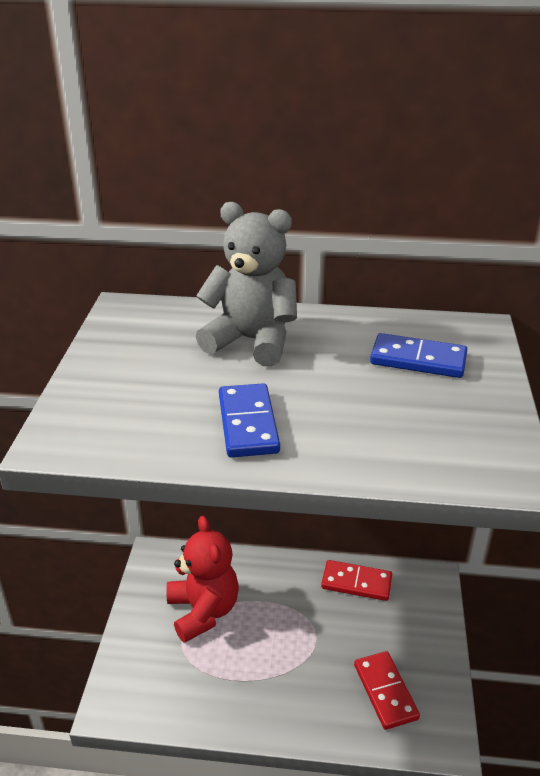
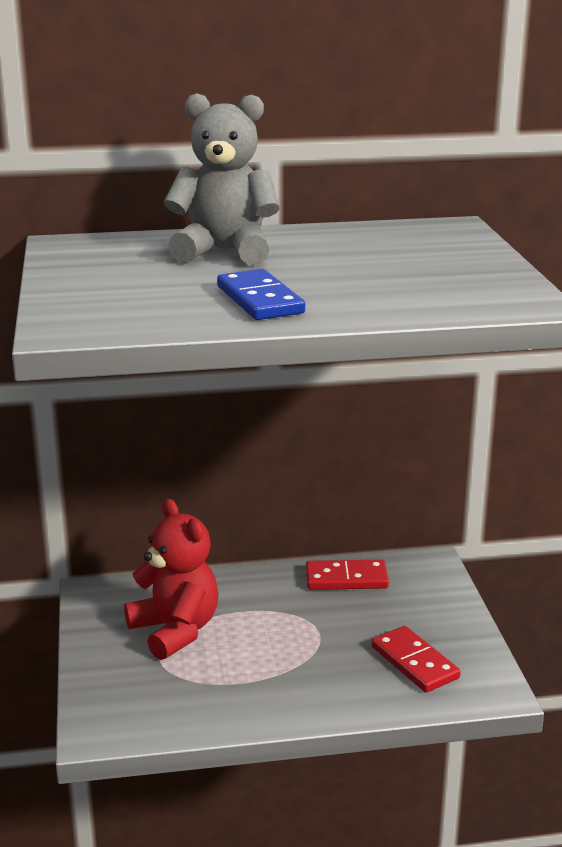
camera: 15 degrees left, 10 degrees down
blue domino [370,333,467,378] -> none

